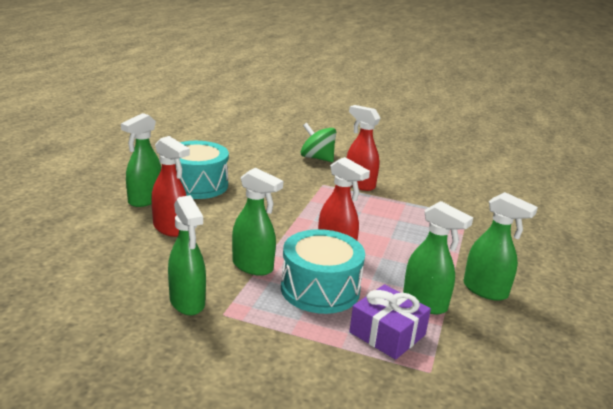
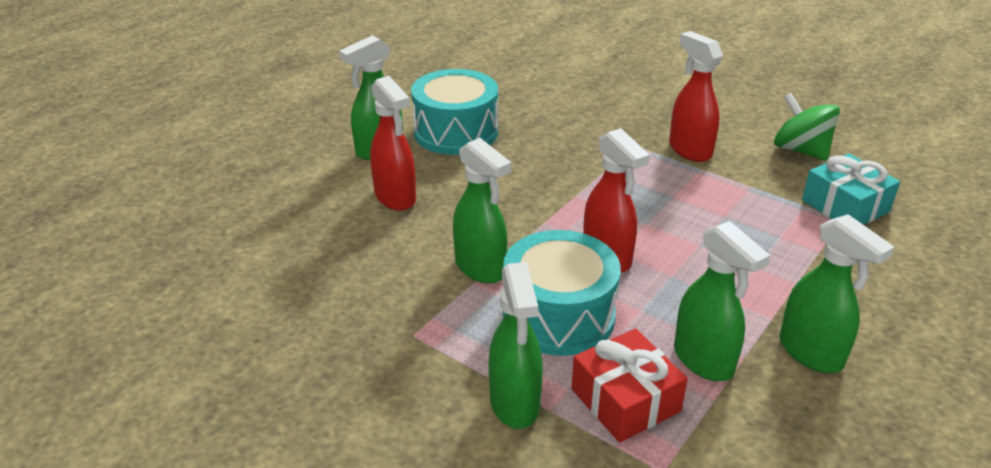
camera: 20 degrees right, 10 degrees up
green spray bottle [168,195,206,315] -> green spray bottle moved to [489,262,543,429]
green spinning top [301,123,336,162] -> green spinning top moved to [774,93,840,161]
purple gift [349,284,431,360] -> red gift [571,329,688,443]
none -> turquoise gift [802,153,900,225]

